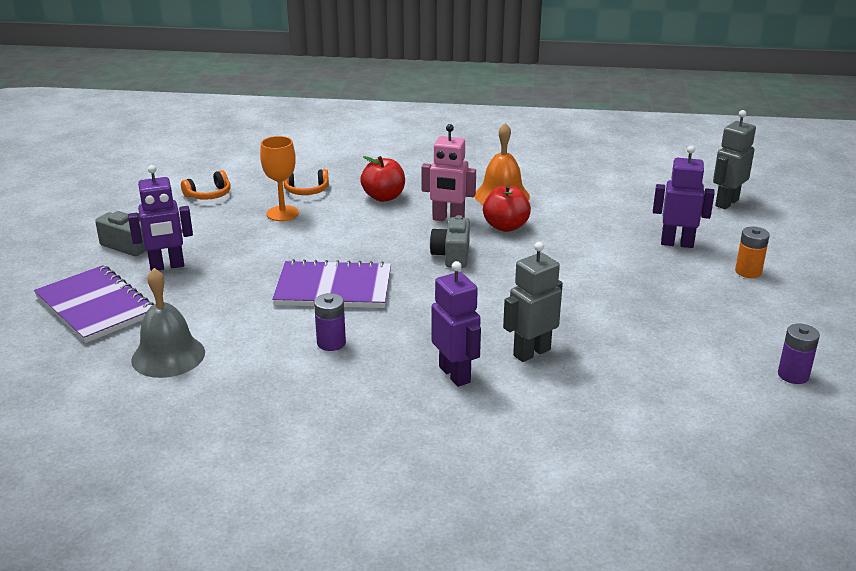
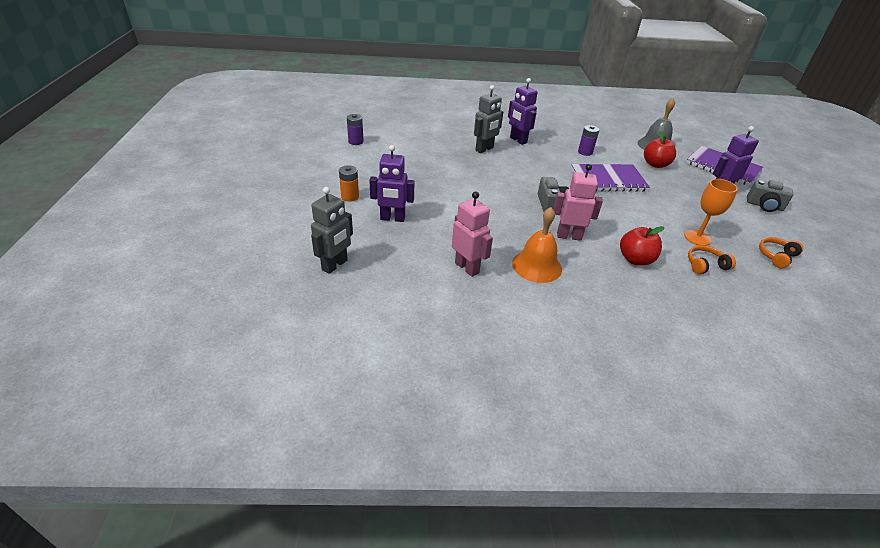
camera: 170 degrees right, 10 degrees up
red apple [483,185,531,232] -> red apple moved to [644,131,676,168]
none -> pink robot [452,191,493,277]

